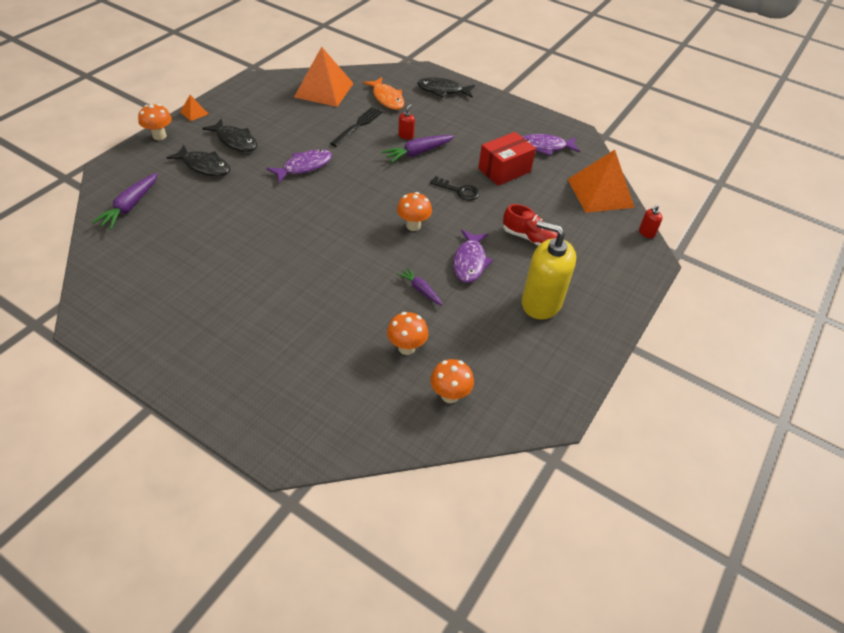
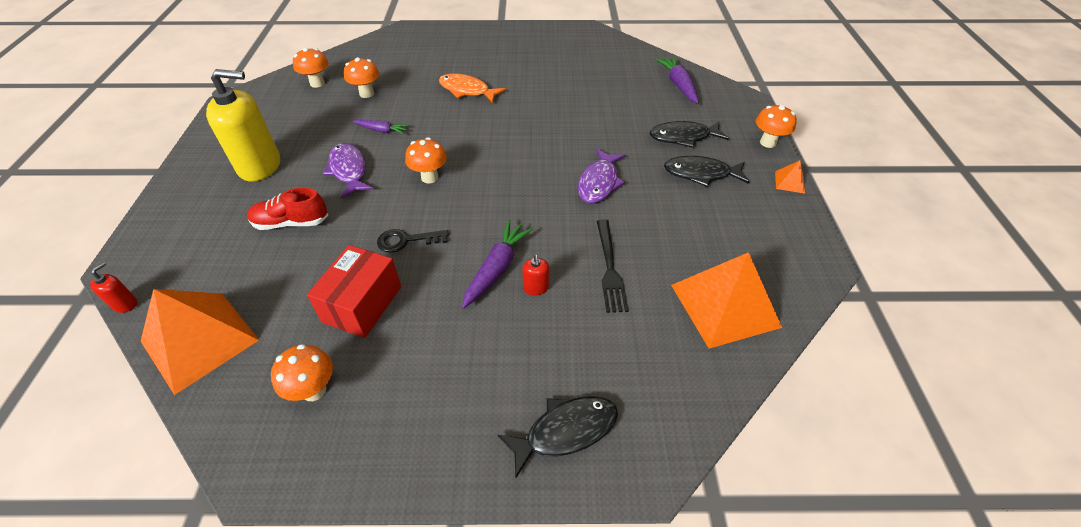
camera: 150 degrees right, 0 degrees up
orange fish [363,77,404,110] -> orange fish moved to [439,73,506,103]
purple fish [522,134,580,156] -> orange mushroom [271,344,333,401]

